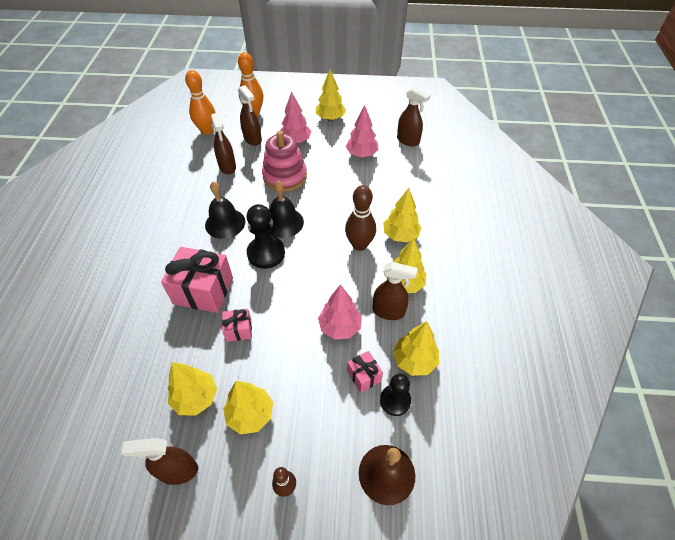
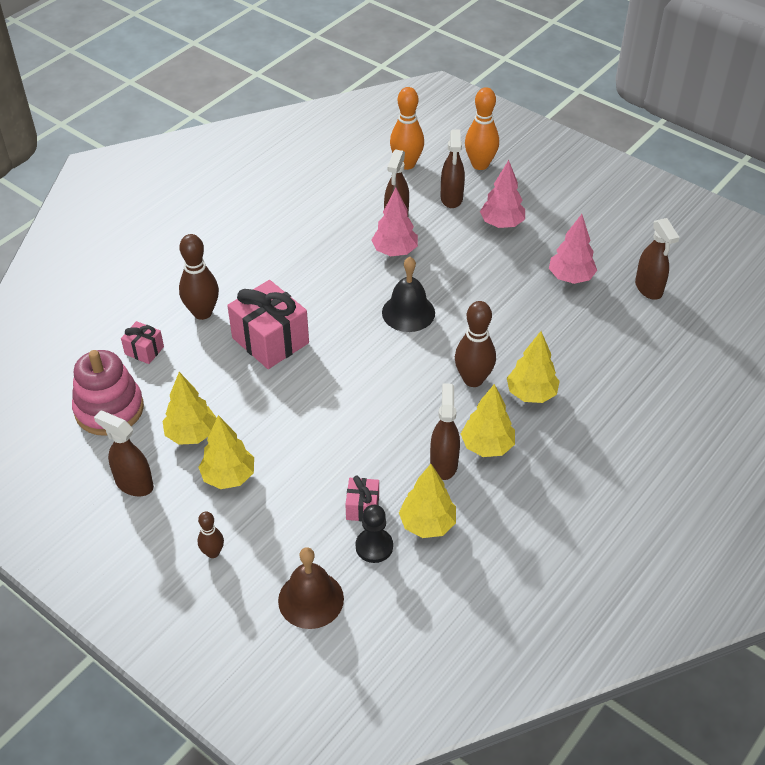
camera: 35 degrees right, 5 degrees down
black bell [205,181,245,239] -> none
pink gift [222,309,252,342] -> pink gift moved to [121,321,164,364]
black pawn [247,204,285,269] -> none
pink stacking toy [262,131,307,192] -> pink stacking toy moved to [72,350,144,436]
yellow tree [316,70,346,121] -> none
pink tree [318,284,362,339] -> pink tree moved to [372,188,418,256]
brown spray bottle [373,262,417,320] -> brown spray bottle turned 135 degrees counterclockwise [430,383,460,480]
none -> brown bowling pin [179,234,219,320]

